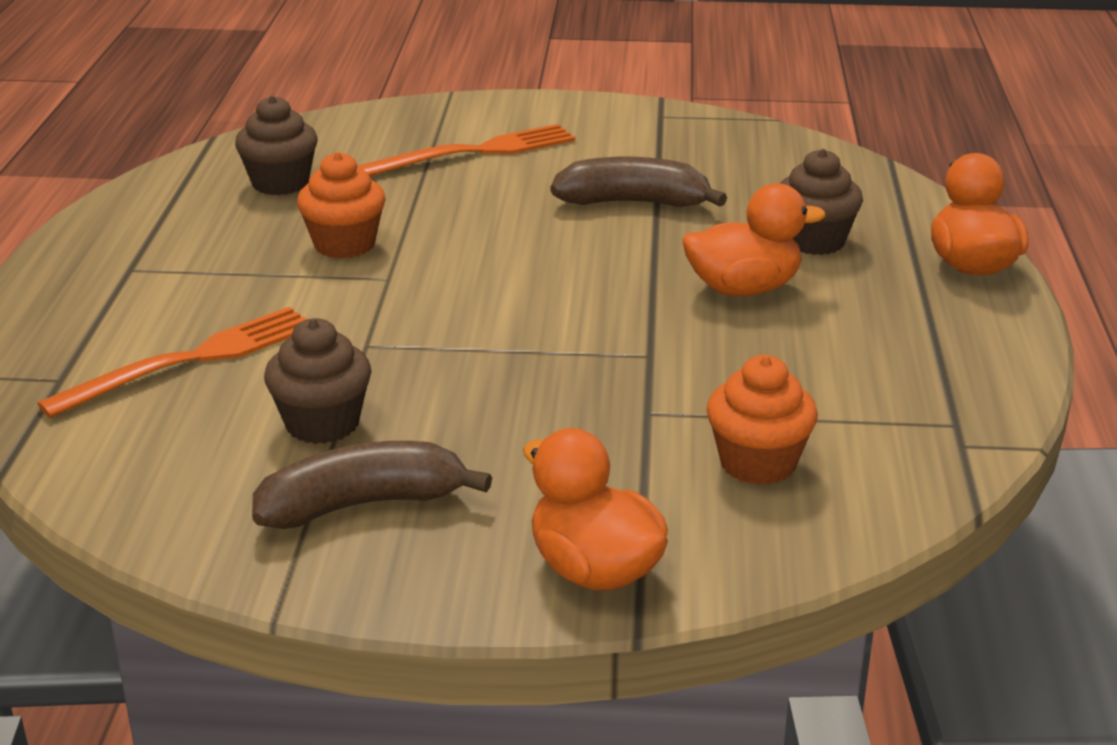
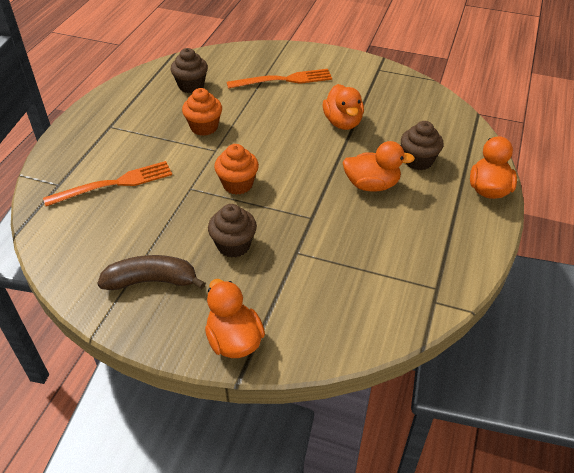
camera: 15 degrees right, 15 degrees up
brown cupcake [264,318,371,444] -> brown cupcake moved to [208,204,257,258]
brown banana [551,157,727,207] -> orange duck [323,84,364,130]
orange cupcake [707,355,818,485] -> orange cupcake moved to [214,144,259,195]

